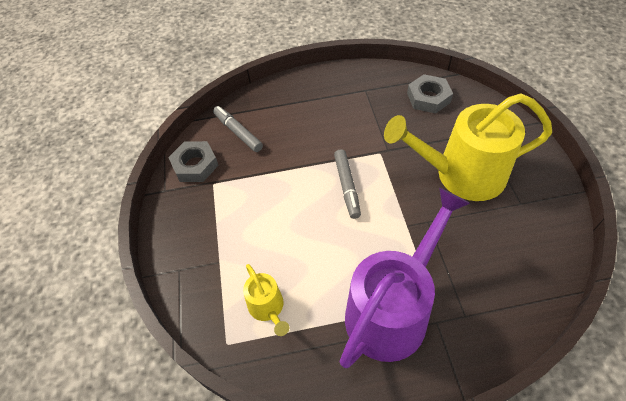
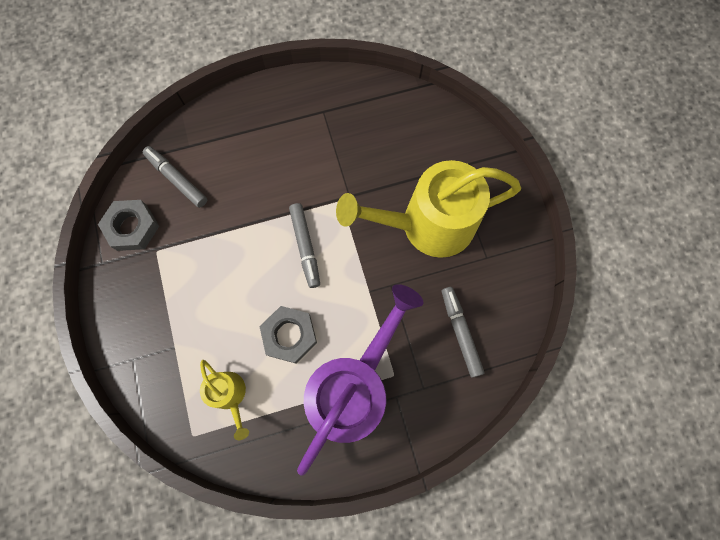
camera: 10 degrees left, 20 degrees up
grey nut [407,74,453,113] -> grey nut moved to [259,306,317,363]
none -> grey marker [442,287,485,378]

